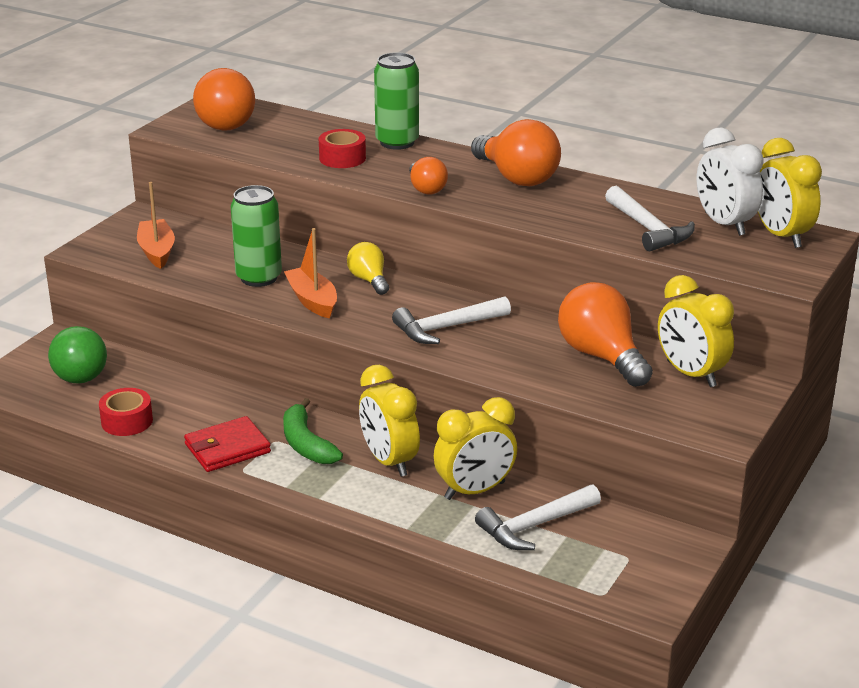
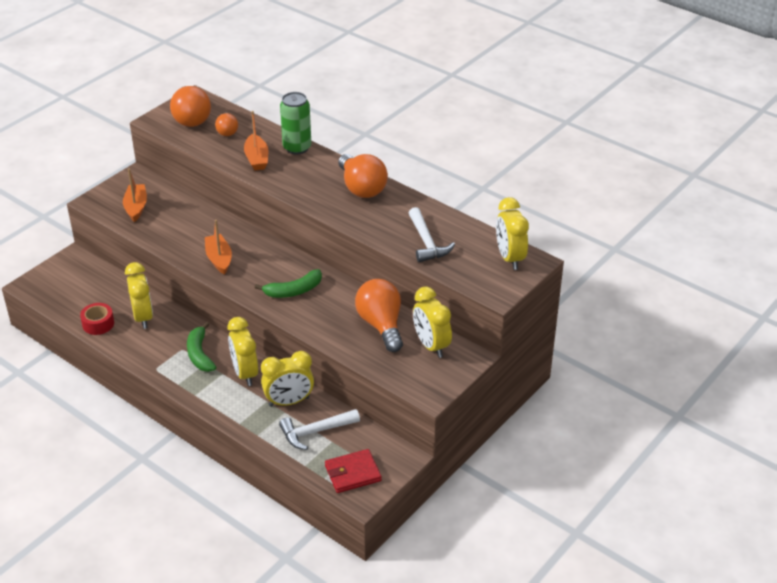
camera: 10 degrees right, 10 degrees up
green ball [48,326,107,384] -> none
red wallet [184,416,271,472] -> red wallet moved to [325,449,382,493]
green can [231,185,282,287] -> none
red tape [319,129,366,168] -> orange boat [244,111,268,170]
yellow light bulb [347,242,389,295] -> none
white hammer [392,296,511,344] -> green banana [255,269,322,298]
orange light bulb [409,157,448,195] -> orange light bulb moved to [215,113,238,136]
white clock [696,128,764,236] -> none
none -> yellow clock [125,262,153,329]

